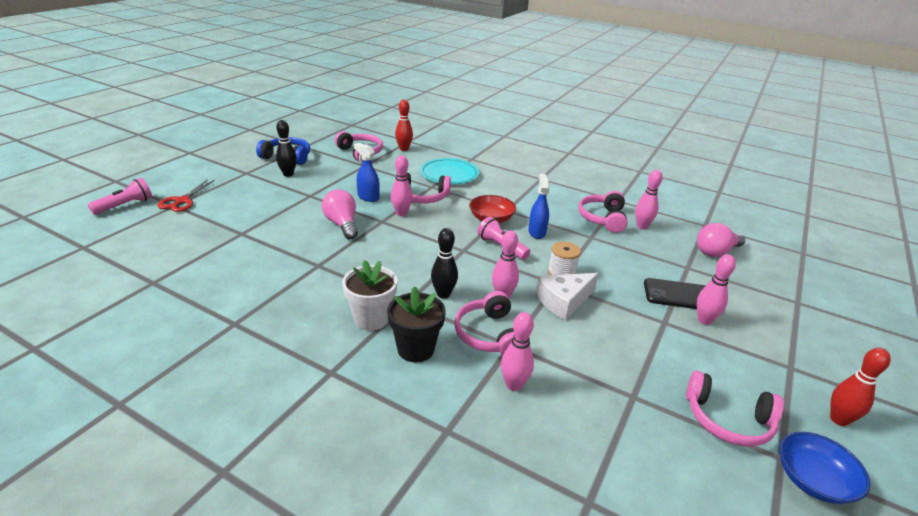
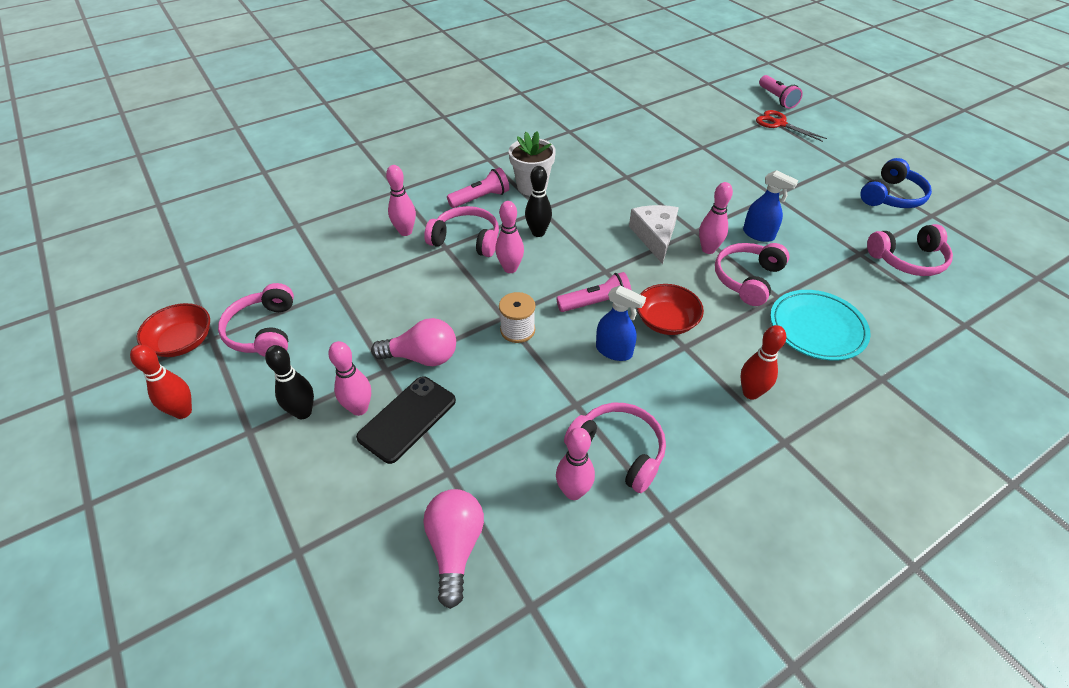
camera: 120 degrees right, 15 degrees up
black bowling pin [276,120,297,177] -> black bowling pin moved to [265,345,314,419]
pink light bulb [322,189,358,240] -> pink light bulb moved to [371,318,456,366]
blue spray bottle [354,143,380,202] -> blue spray bottle turned 60 degrees clockwise [743,170,798,242]
black flower pot [387,286,446,362] -> pink flashlight [447,168,509,208]
red bowling pin [395,100,413,151] -> red bowling pin moved to [740,325,786,400]
white cheese [536,273,599,320] -> white cheese moved to [629,205,679,264]
pink headphones [686,371,784,447] -> pink headphones turned 60 degrees counterclockwise [218,283,294,357]
blue bowl [779,432,870,504] -> red bowl [137,303,210,357]

